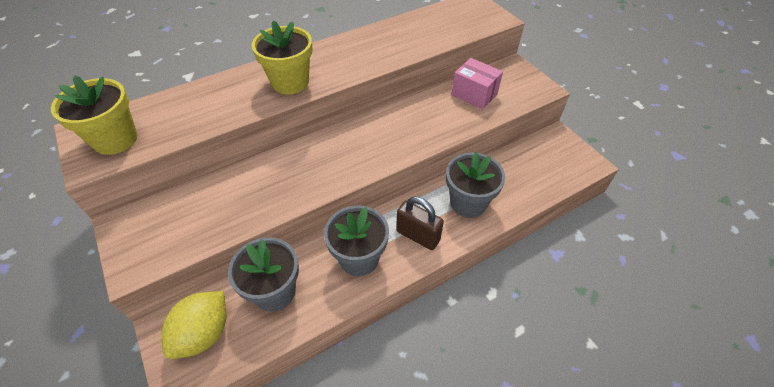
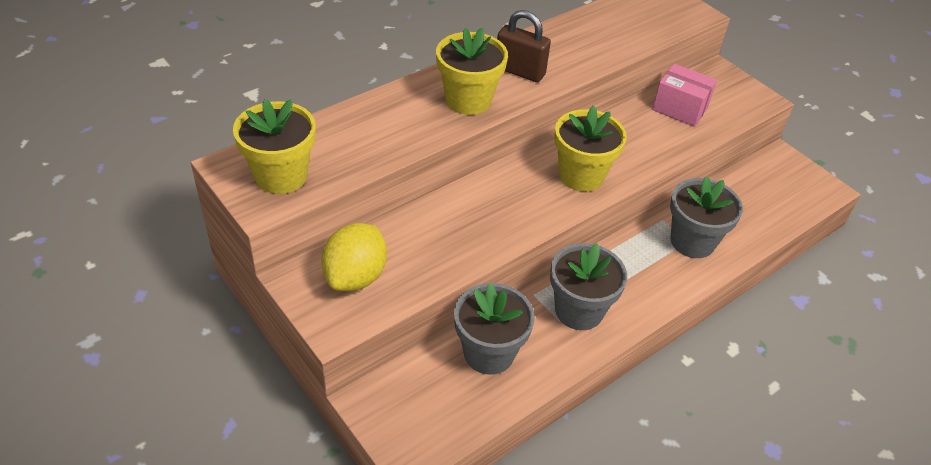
camera: 10 degrees left, 5 degrees down
yellow lemon [162,291,226,359] -> yellow lemon moved to [322,223,387,291]
brown padlock [396,197,444,250] -> brown padlock moved to [497,10,551,82]
none -> yellow flower pot [554,105,627,191]

